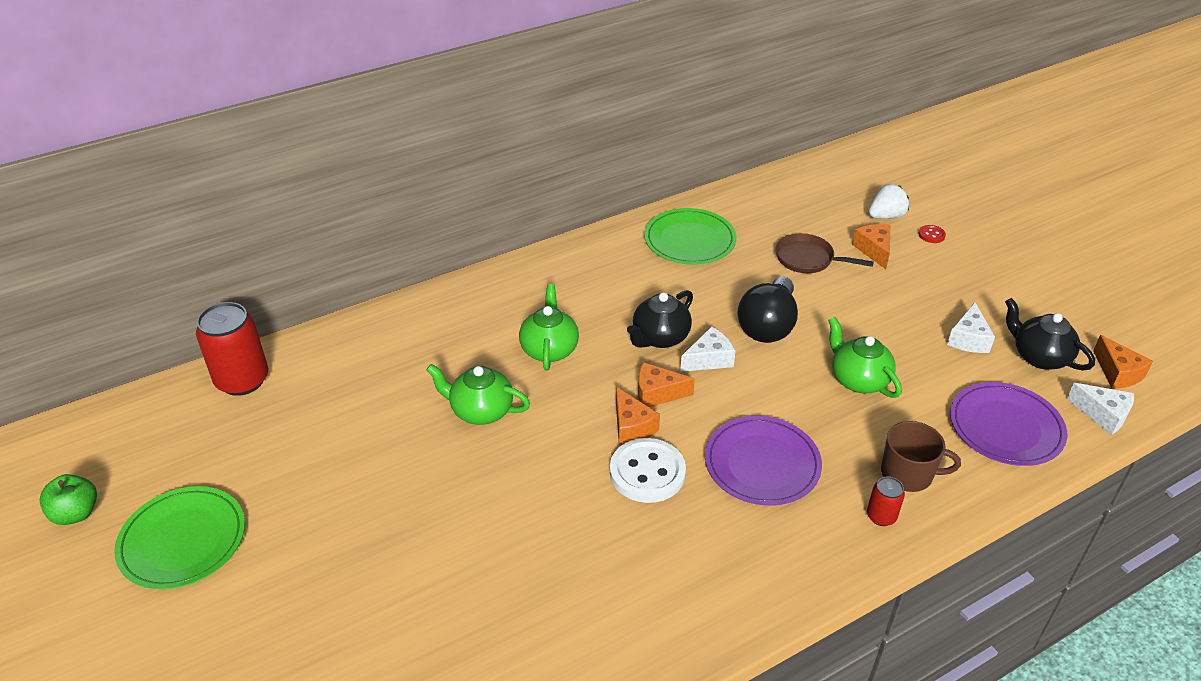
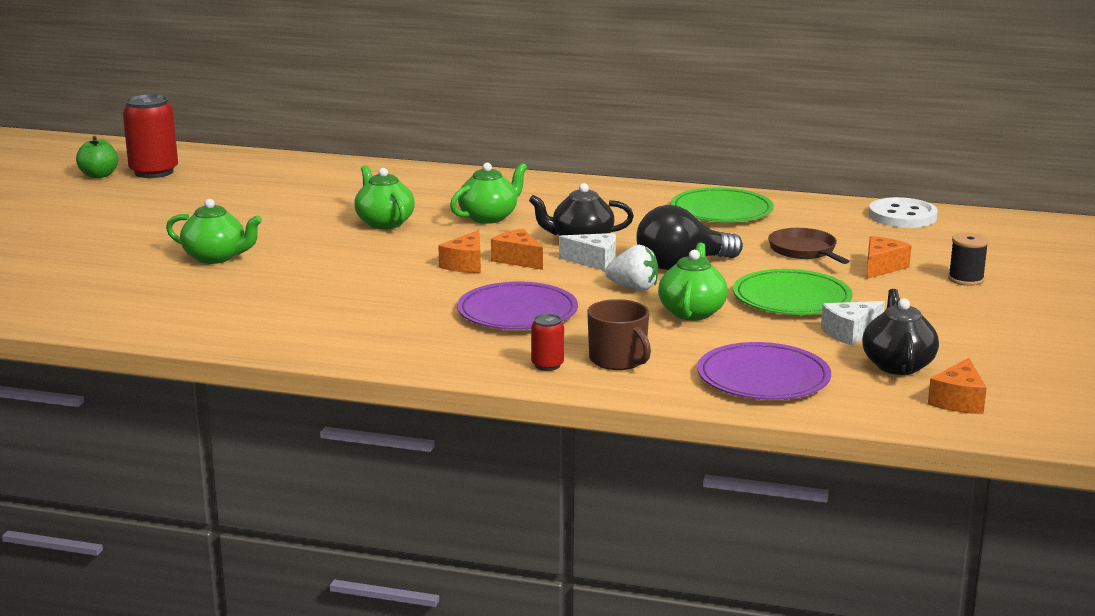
camera: 45 degrees right, 20 degrees down
green plate [114,486,245,589] -> green plate moved to [733,269,853,315]
red can [196,302,268,396] -> red can moved to [123,94,178,178]
white button [610,438,686,503] -> white button moved to [868,197,938,228]
white strawberry [869,184,909,219] -> white strawberry moved to [605,245,658,291]
red button [918,225,946,243] -> black spool [948,233,989,286]
white cheese [1067,383,1134,435] -> none
none -> green teapot [166,199,262,264]

